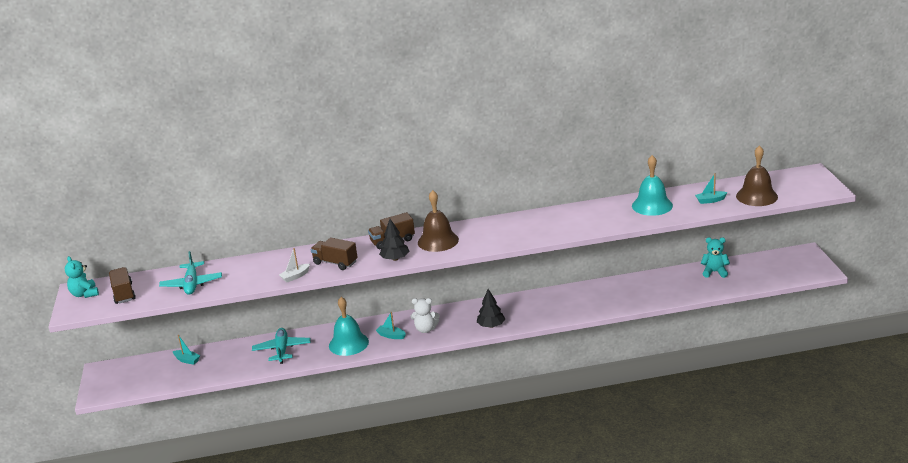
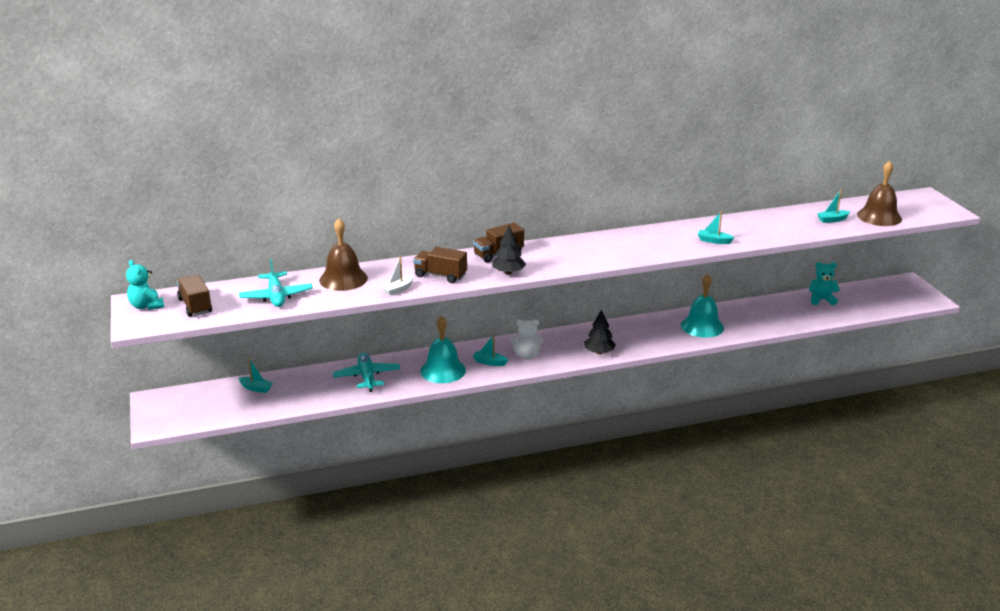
camera: 10 degrees left, 0 degrees up
brown bell [418,190,459,252] -> brown bell moved to [319,218,368,291]
turquoise bell [632,155,673,216] -> turquoise bell moved to [681,274,724,338]
none -> turquoise boat [698,211,734,244]

